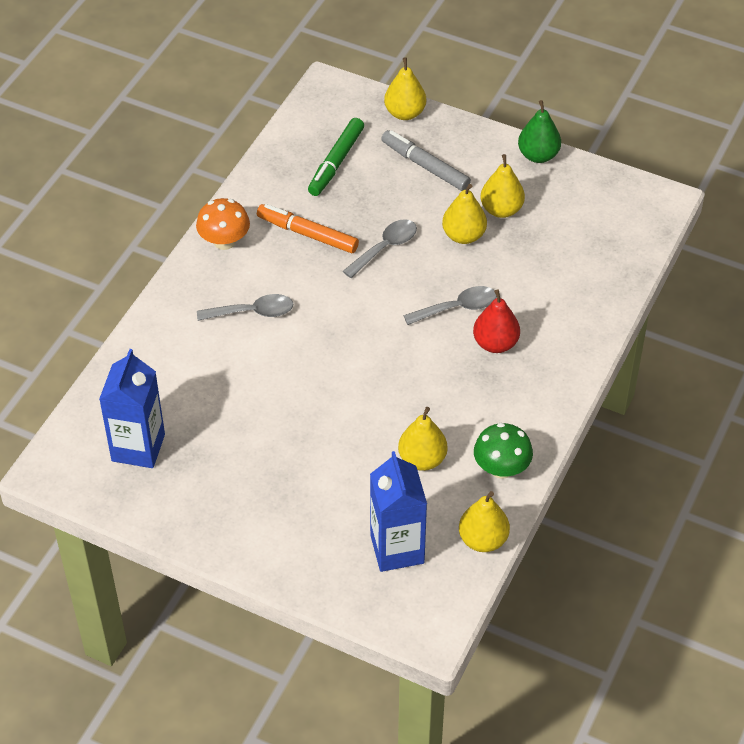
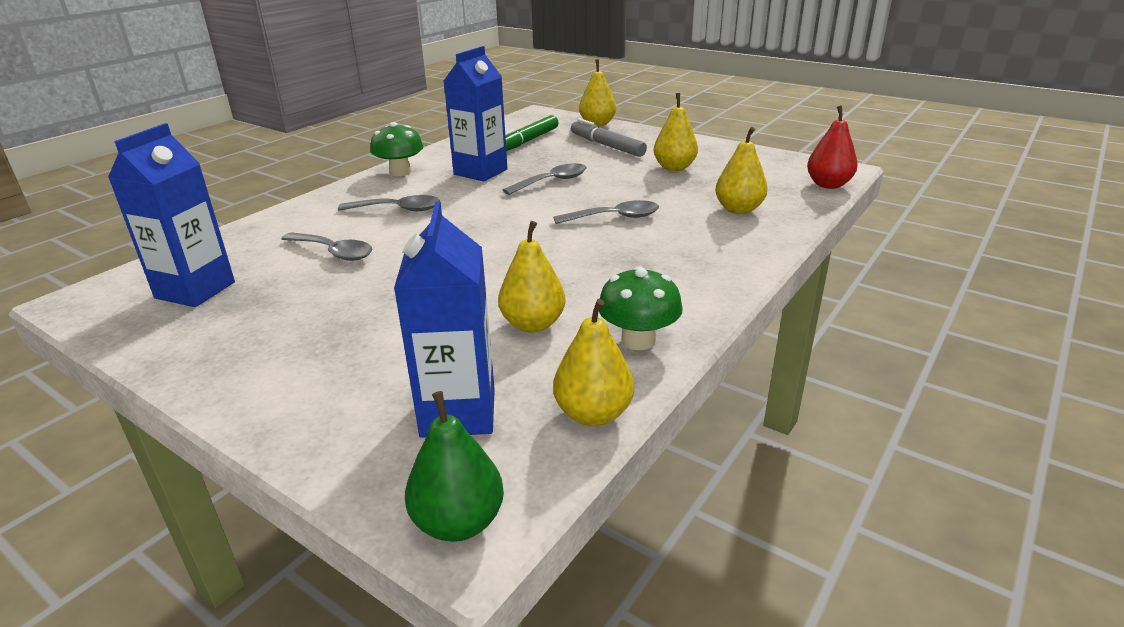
camera: 10 degrees right, 20 degrees down
orange mushroom [196,198,250,250] -> green mushroom [370,122,423,176]
orange marker [257,204,359,253] -> blue carton [444,46,508,181]
yellow pear [442,184,487,244] -> yellow pear moved to [715,127,768,214]
red pear [473,289,520,353] -> red pear moved to [807,105,858,189]
green pear [518,100,561,163] -> green pear moved to [405,391,504,542]
none -> grey spoon [281,232,373,261]

